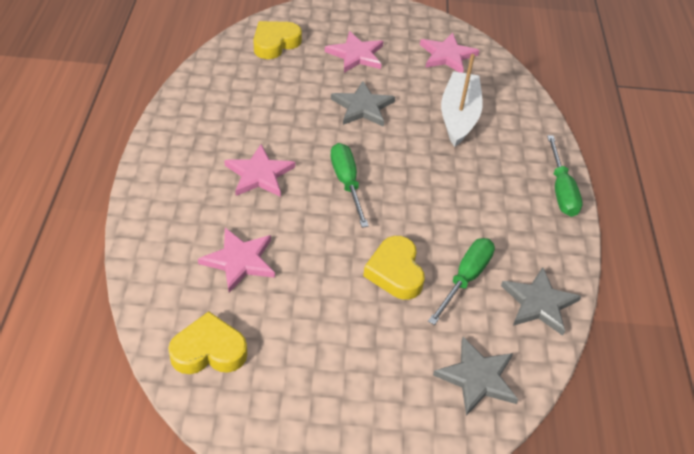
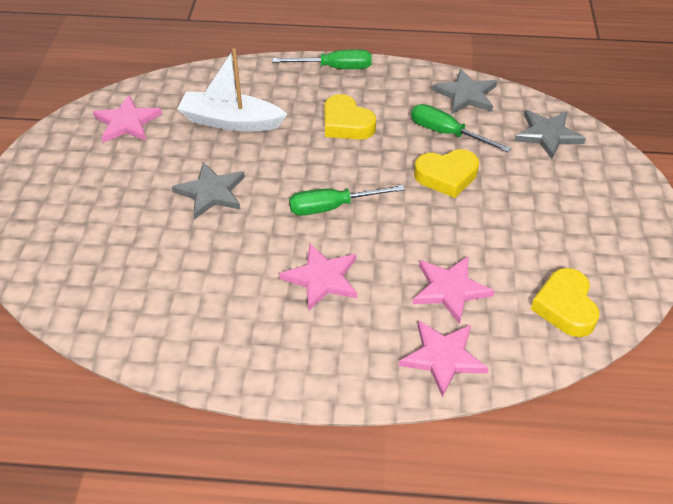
camera: 85 degrees left, 0 degrees up
yellow heart [253,21,302,59] -> yellow heart moved to [324,94,376,140]
pink star [325,31,383,73] -> pink star moved to [399,320,489,397]

